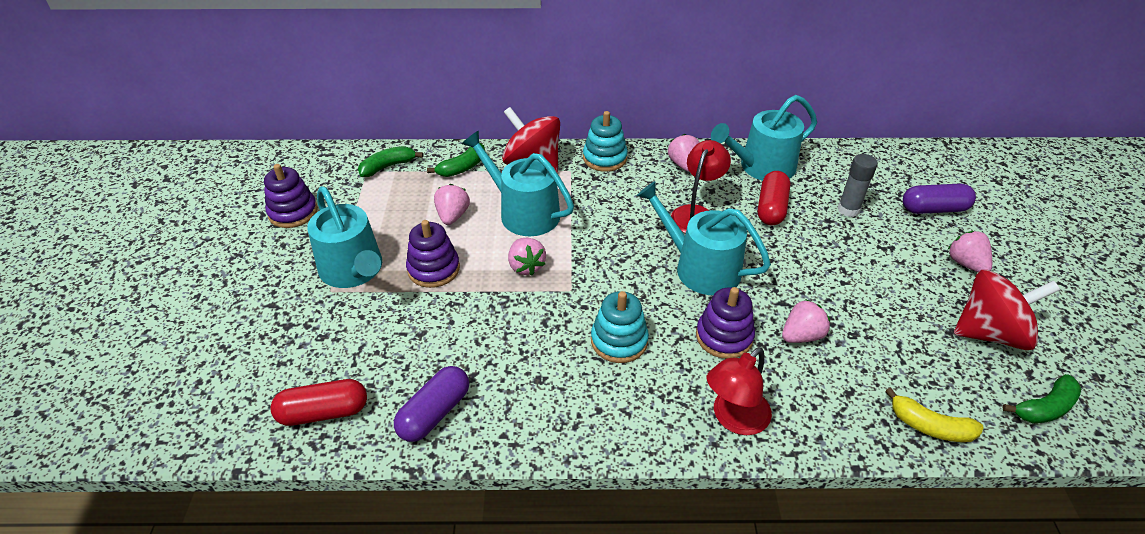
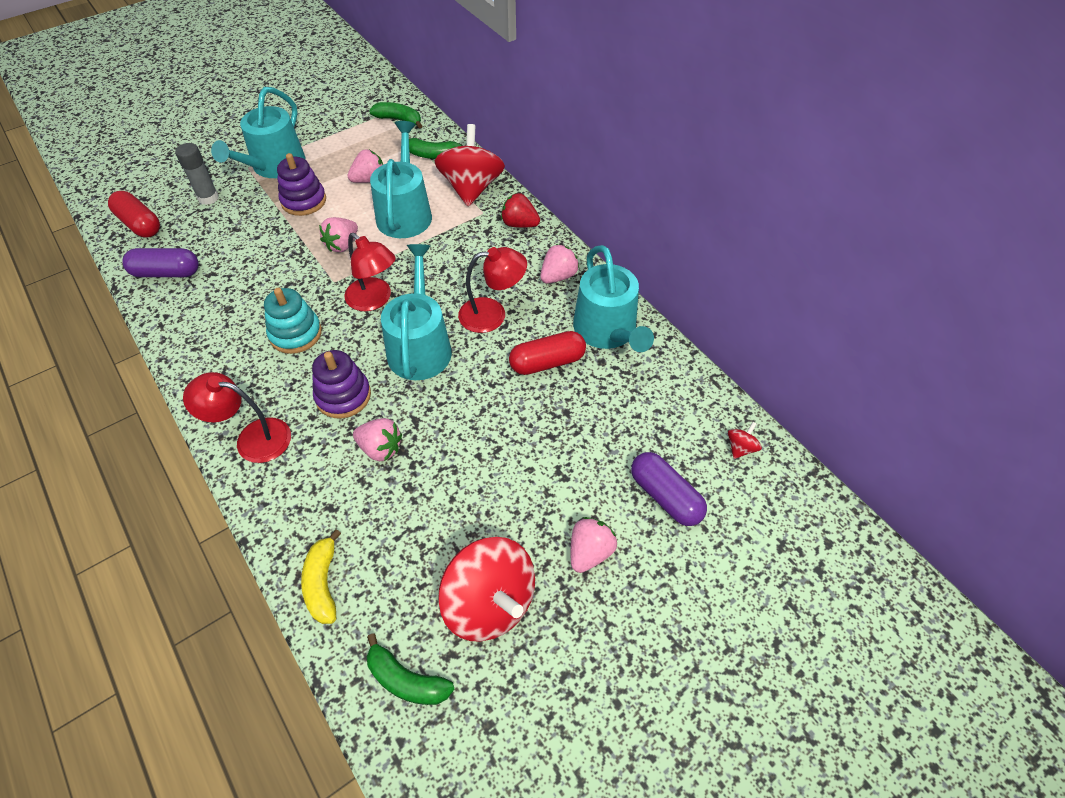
camera: 55 degrees right, 10 degrees up
purple stacking toy [264,164,318,228] -> none
turquoise stacking toy [583,111,628,172] -> red strawberry [501,193,540,228]
turquoise watering can [711,95,817,181] -> turquoise watering can turned 135 degrees counterclockwise [573,245,654,352]
grey glue stick [837,154,878,217] -> grey glue stick moved to [175,143,219,205]
none -> red lamp [345,233,396,311]
none -> red spinning top [728,422,762,459]

